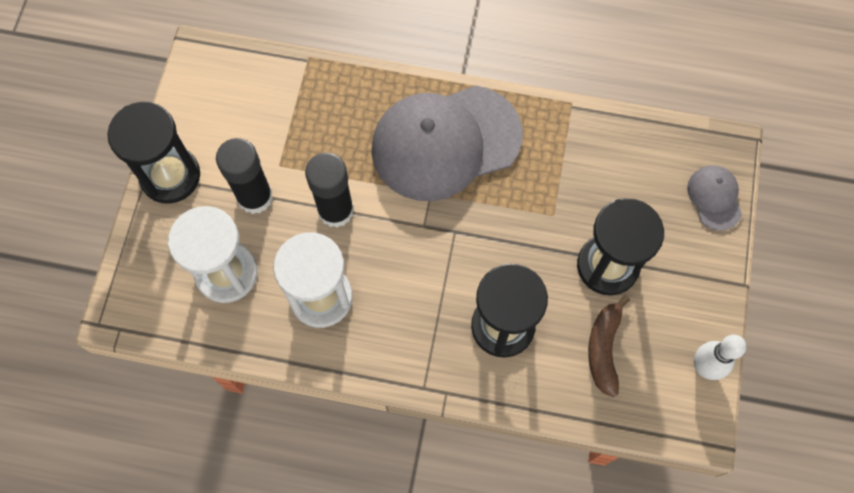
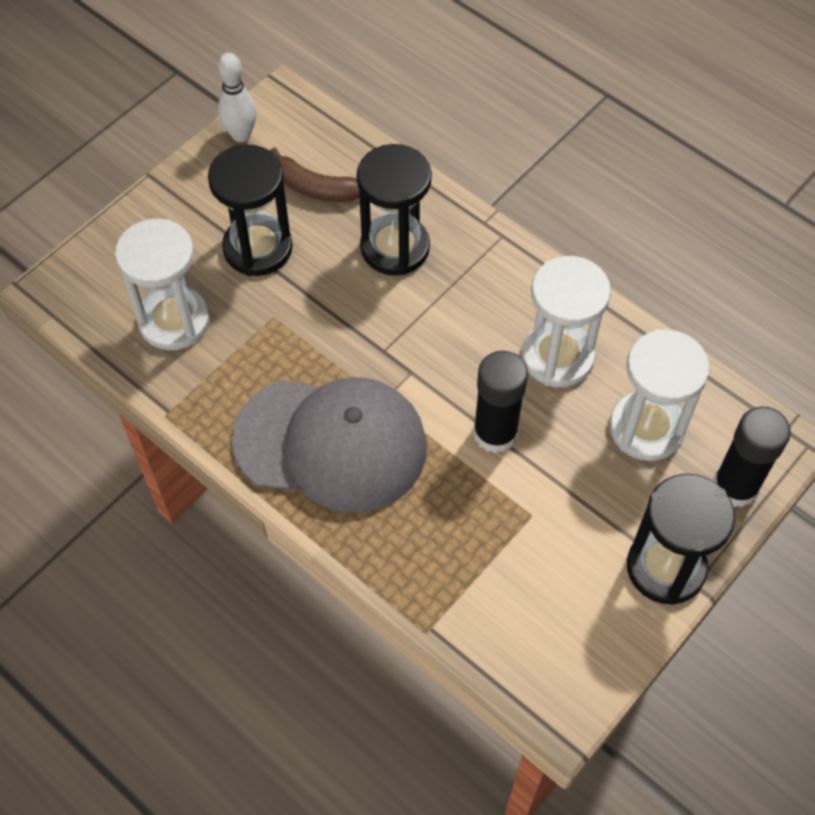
camera: 150 degrees left, 10 degrees down
black glue stick [216,138,273,214] -> black glue stick moved to [714,406,791,507]
brown banana [588,295,630,397] -> brown banana turned 75 degrees clockwise [270,147,360,202]
grey cap [687,166,742,231] -> none
none -> white hourglass [115,219,210,350]

